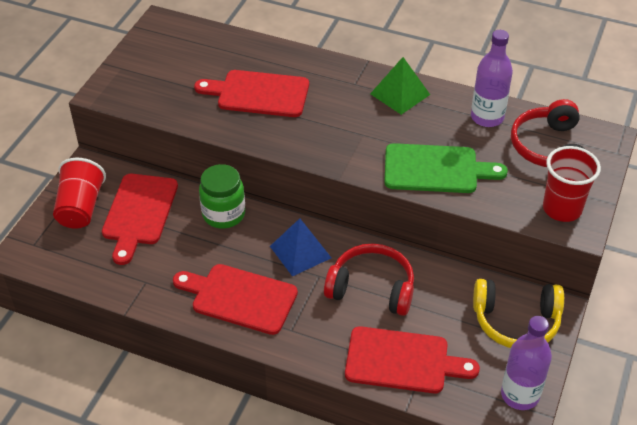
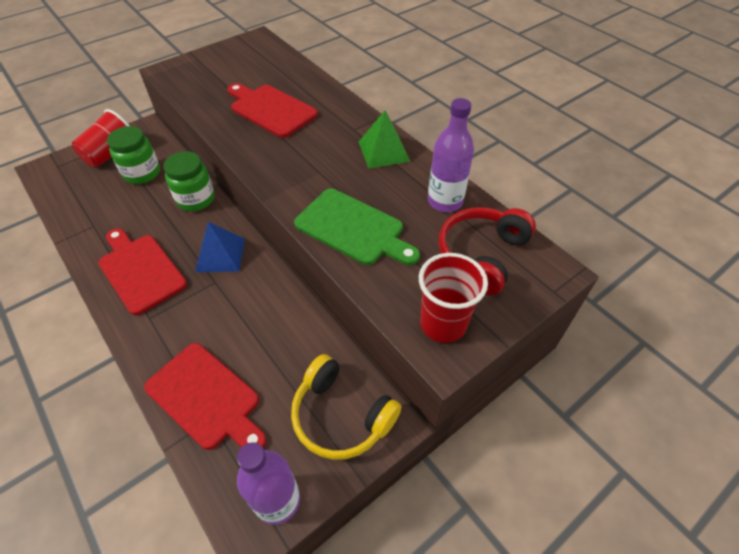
camera: 30 degrees right, 5 degrees up
red cutting board [102,174,178,265] -> green jar [107,126,160,184]
red headphones [324,244,414,316] -> none

